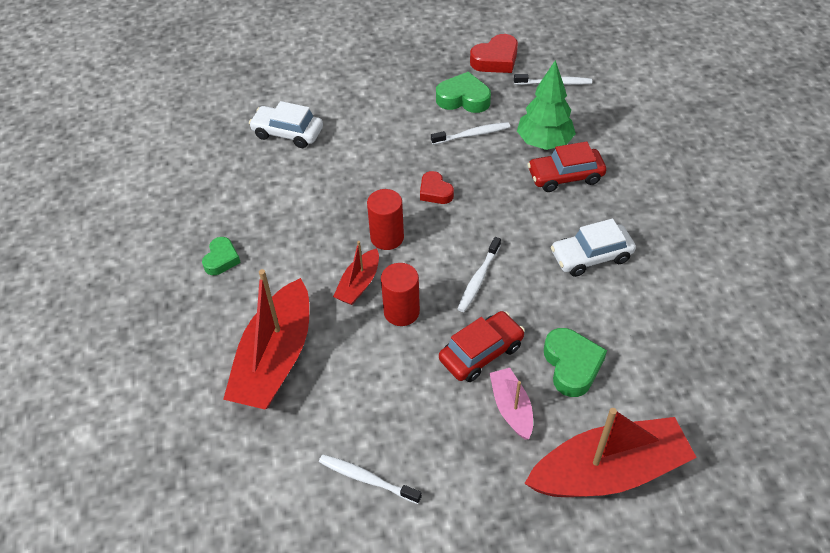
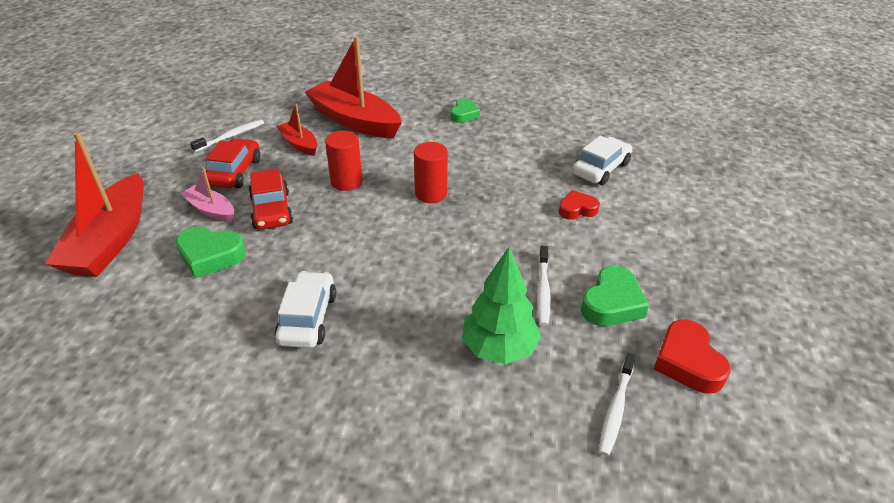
camera: 110 degrees right, 10 degrees down
green heart [202,237,241,275] -> green heart turned 105 degrees counterclockwise [451,98,480,123]
red boat [333,241,379,305] -> red boat moved to [276,103,318,156]
red heart [420,171,454,204] -> red heart moved to [559,190,600,220]
white toothbrush [457,237,501,312] -> none
pink boat [489,368,533,439] -> pink boat turned 150 degrees counterclockwise [180,167,234,222]
red car [528,142,606,192] -> red car moved to [206,138,260,188]

